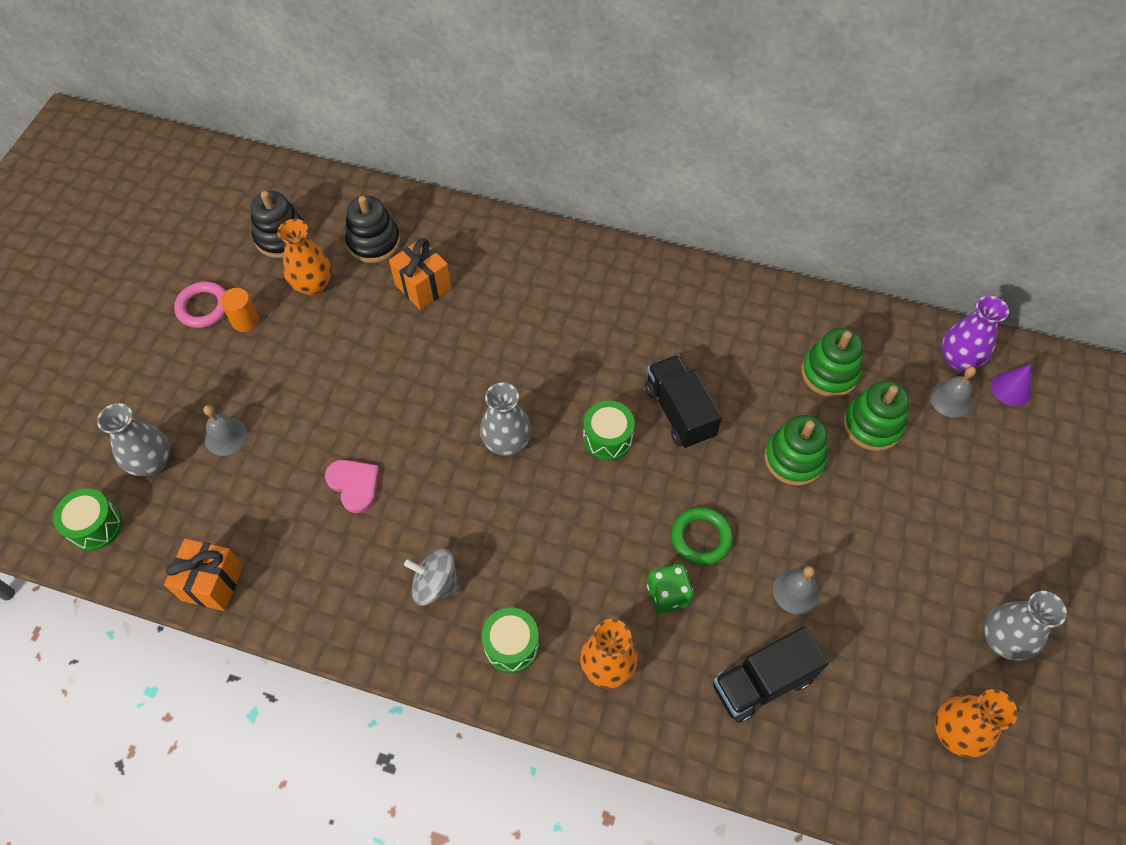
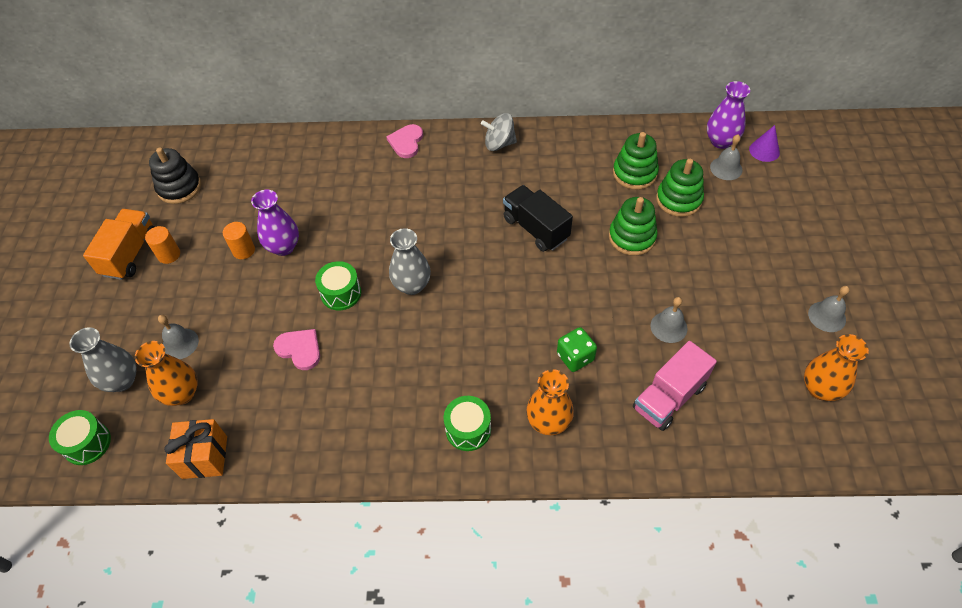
camera: 15 degrees left, 5 degrees down
pink ring [174,281,226,328] -> orange truck [83,209,154,280]
orange vase [277,219,331,296] -> orange vase moved to [135,341,198,406]
black stacking toy [345,195,400,263] -> none
orange gift [389,238,451,310] -> none
grey spinning top [404,548,460,606] -> grey spinning top moved to [481,113,517,151]
green drum [583,401,635,461] -> green drum moved to [315,261,361,310]
green ring [671,507,733,565] -> none
black truck [713,626,829,723] -> pink truck [633,341,717,431]
grey vase [984,591,1067,661] -> grey bell [808,286,849,332]
none -> orange cylinder [223,222,255,259]
none -> purple vase [251,190,299,256]
none -> pink heart [386,124,423,158]

